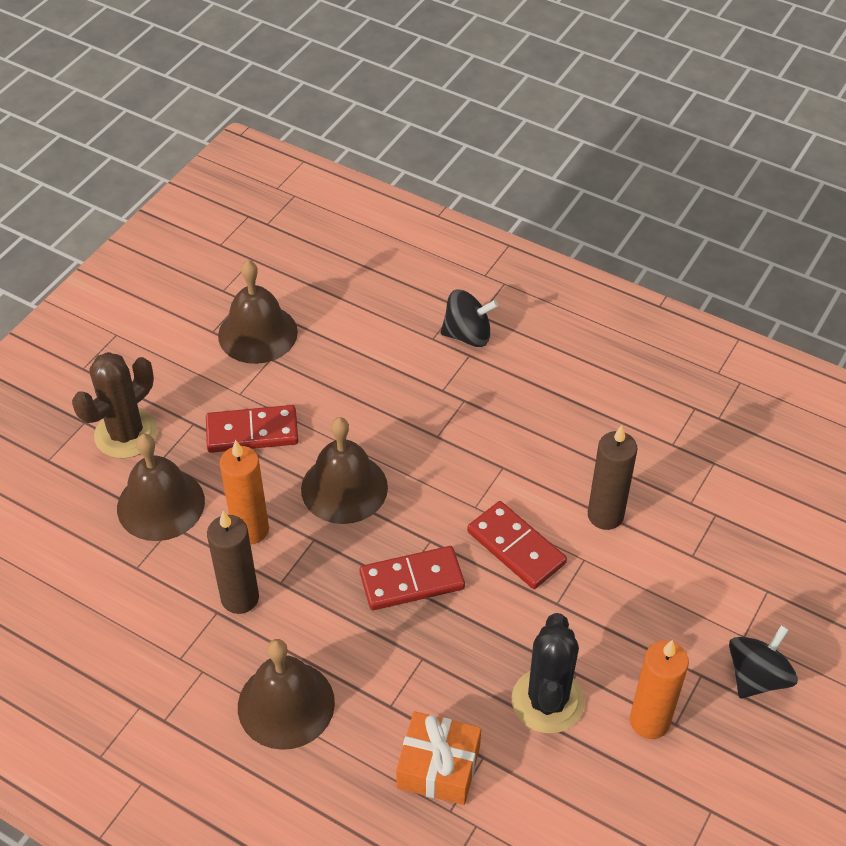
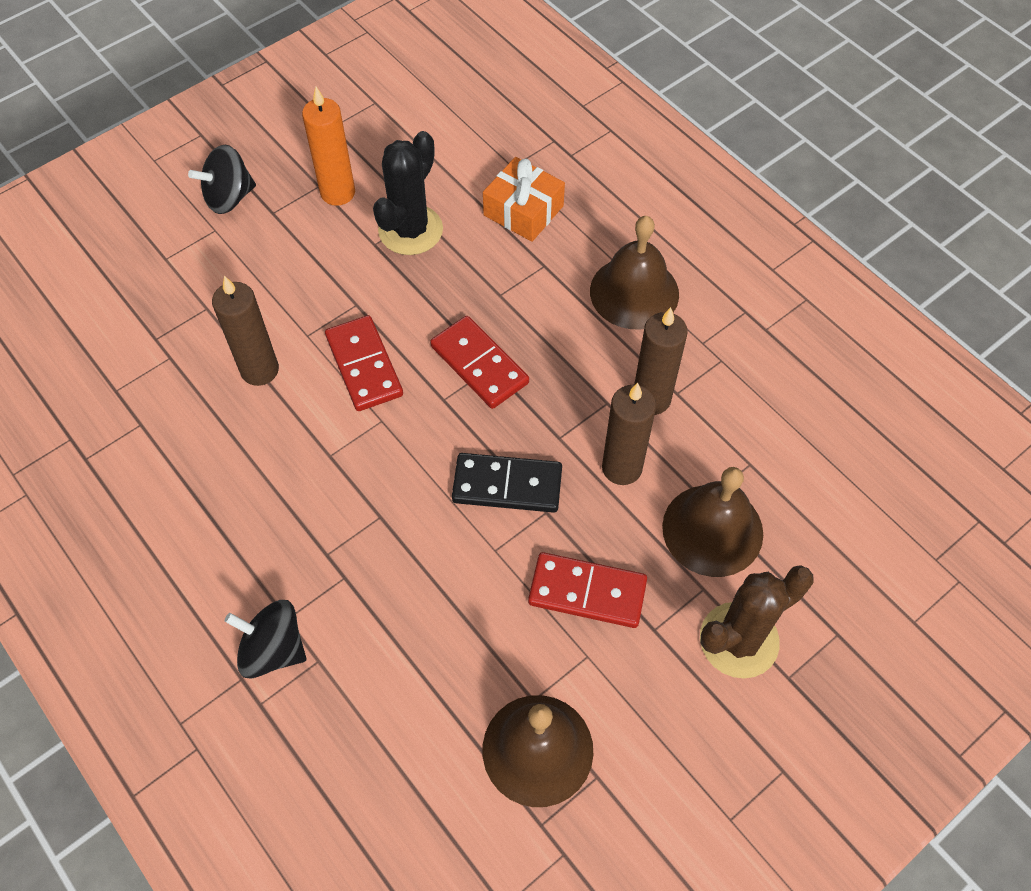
camera: 160 degrees left, 10 degrees up
orange candle [220,440,269,545] -> brown candle [602,383,656,485]
brown bell [301,417,388,524] -> black domino [452,453,562,513]
red domino [360,546,465,610] -> red domino turned 45 degrees clockwise [430,316,529,409]

